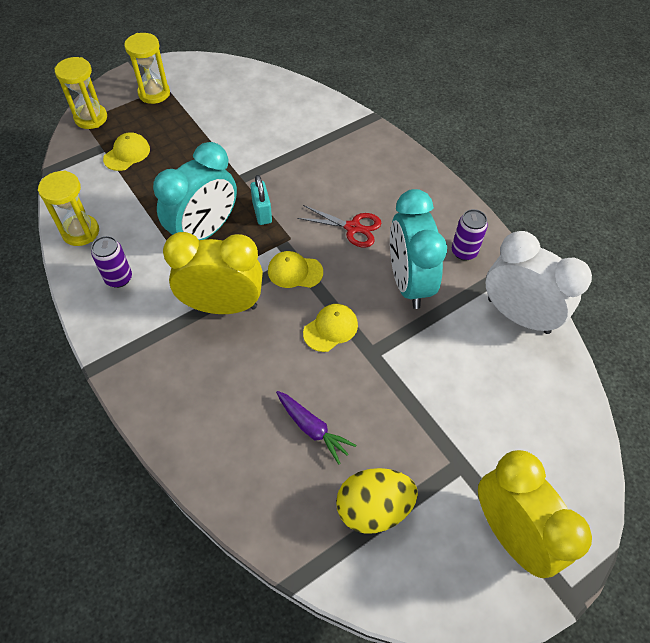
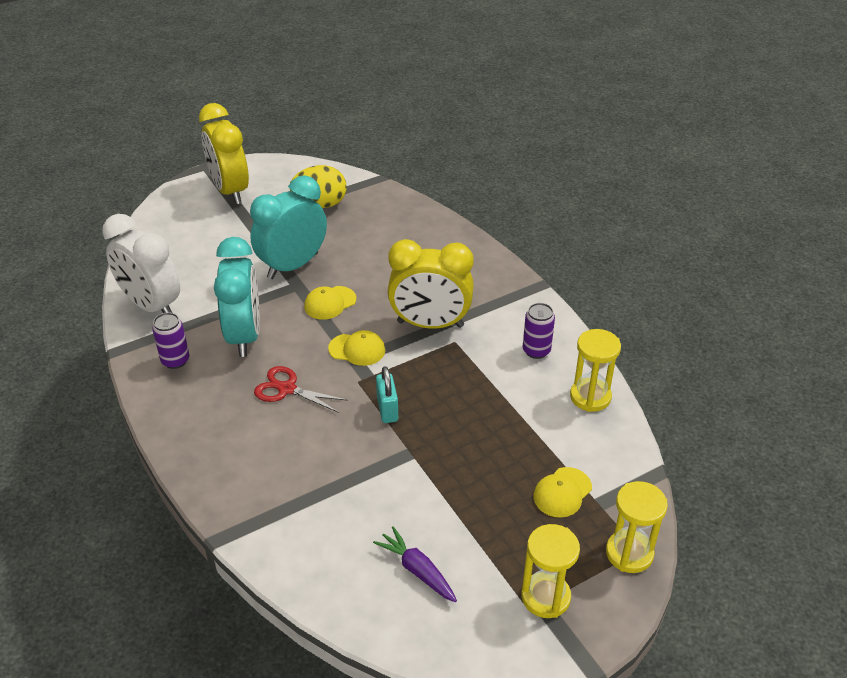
camera: 175 degrees left, 15 degrees down
turquoise clock [153,142,237,240] -> turquoise clock moved to [250,175,327,279]
purple carrot [276,391,357,465] -> purple carrot moved to [373,526,457,602]

